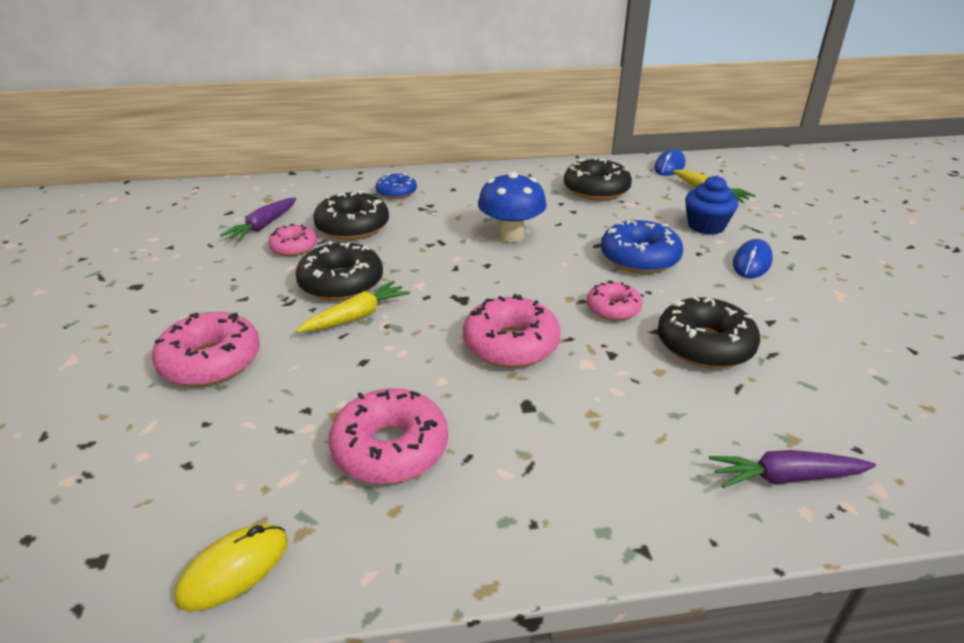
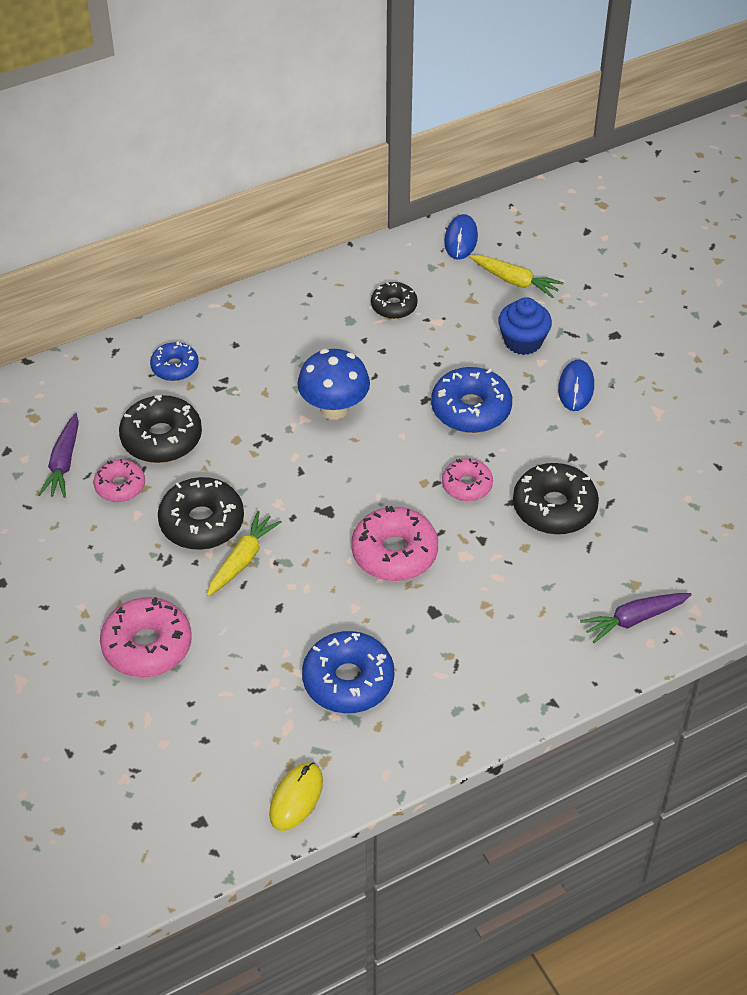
camera: 20 degrees left, 15 degrees up
pink donut [328,388,448,484] -> blue donut [302,631,394,713]
black donut [564,157,632,200] -> black donut [371,282,418,319], size x0.61

